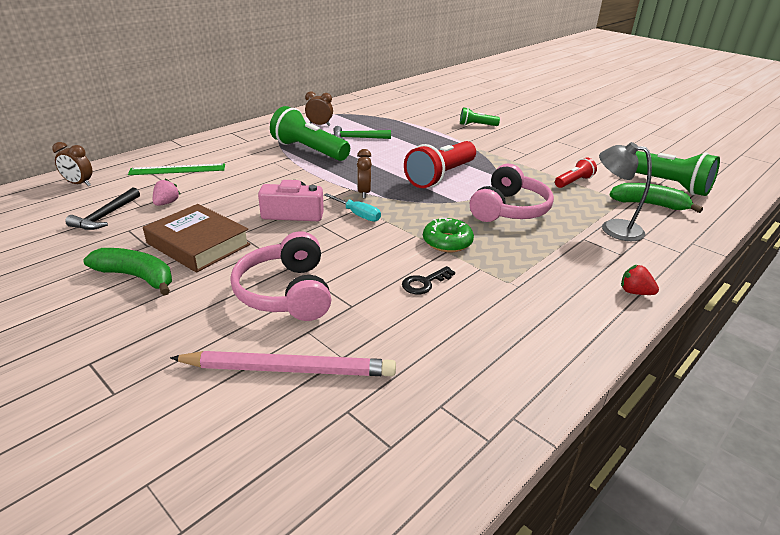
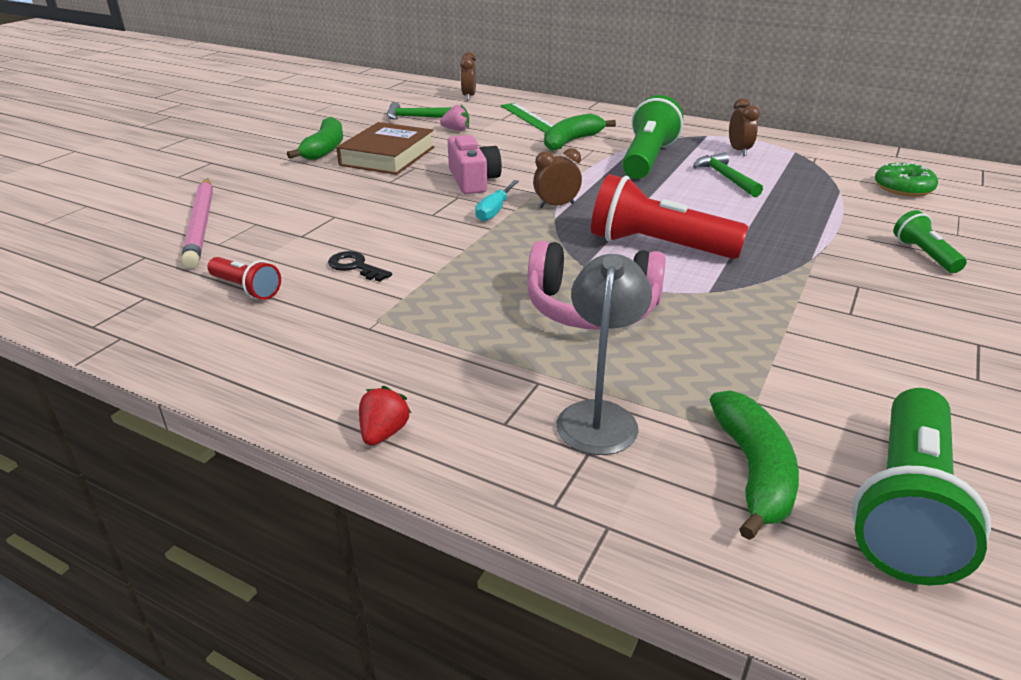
camera: 75 degrees right, 0 degrees up
black hammer [65,187,140,230] -> green hammer [387,102,452,120]
pink headphones [230,231,331,321] -> none
green donut [423,218,474,252] -> green donut moved to [875,162,938,197]
red flashlight [555,158,597,188] -> red flashlight moved to [207,257,281,300]
none -> green banana [544,113,616,151]

